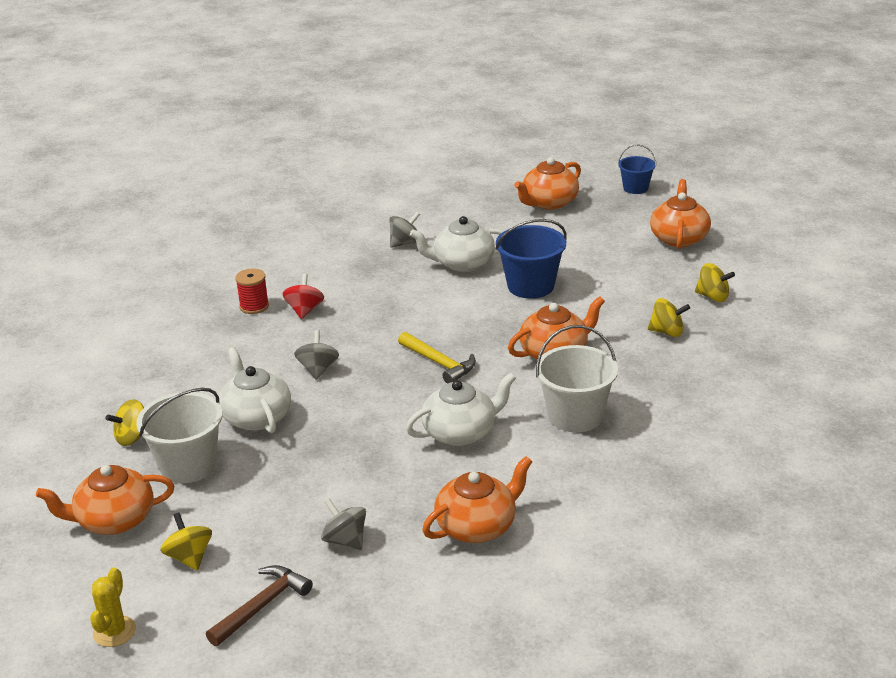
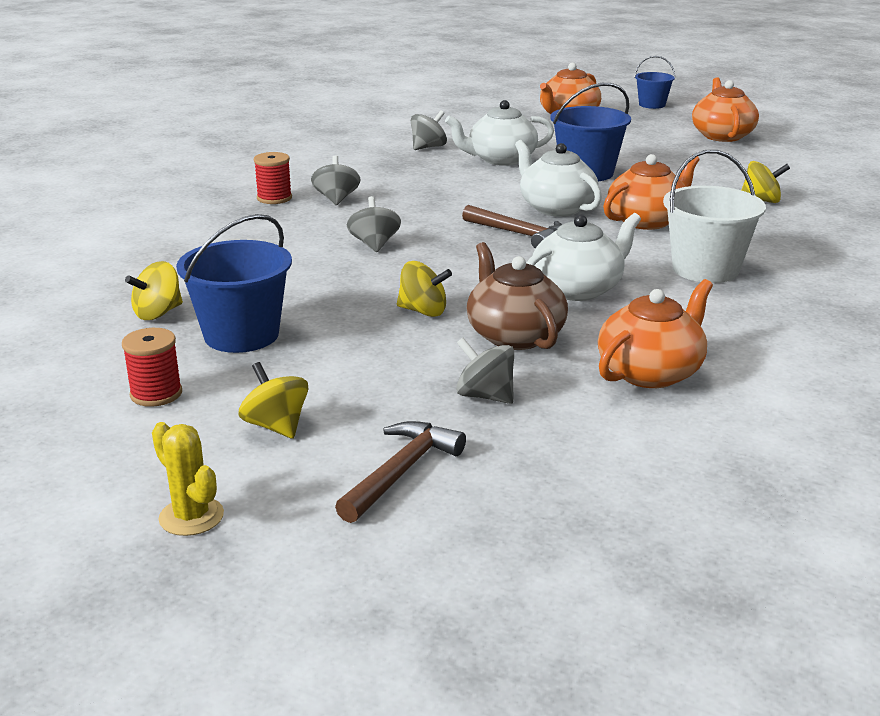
camera: 10 degrees left, 5 degrees down
orange teapot [36,465,174,535] -> red spool [122,328,182,407]
yellow cactus [90,568,136,647] -> yellow cactus turned 45 degrees counterclockwise [152,422,224,536]
white bucket [136,388,223,483] -> blue bucket [176,214,292,353]
white teapot [219,347,291,433] -> white teapot moved to [515,140,602,217]
red spinning top [283,274,324,319] -> grey spinning top [311,155,361,205]
yellow hammer [398,332,476,384] -> brown hammer [462,205,562,248]
yellow spinning top [695,263,735,302] -> yellow spinning top moved to [397,261,452,317]
none -> brown teapot [467,242,568,350]

